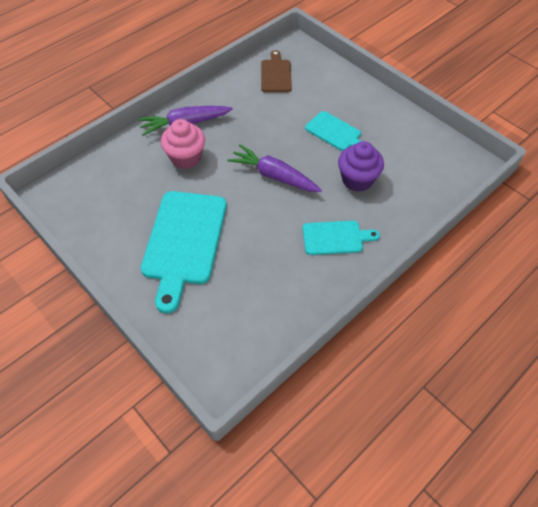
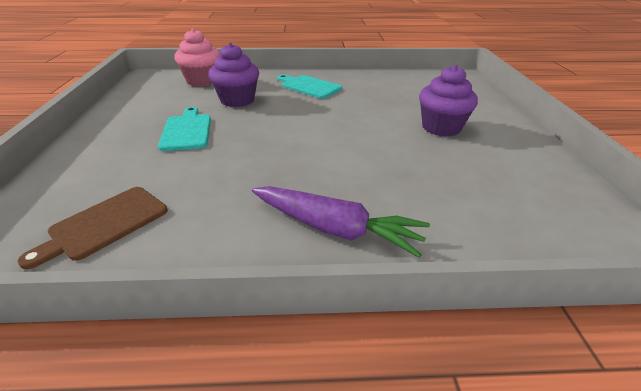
camera: 140 degrees left, 20 degrees down
turquoise cutting board [141,191,227,313] -> purple cupcake [419,65,478,137]
pink cupcake [161,119,205,169] -> pink cupcake moved to [175,28,221,87]
purple carrot [227,144,322,192] -> none

